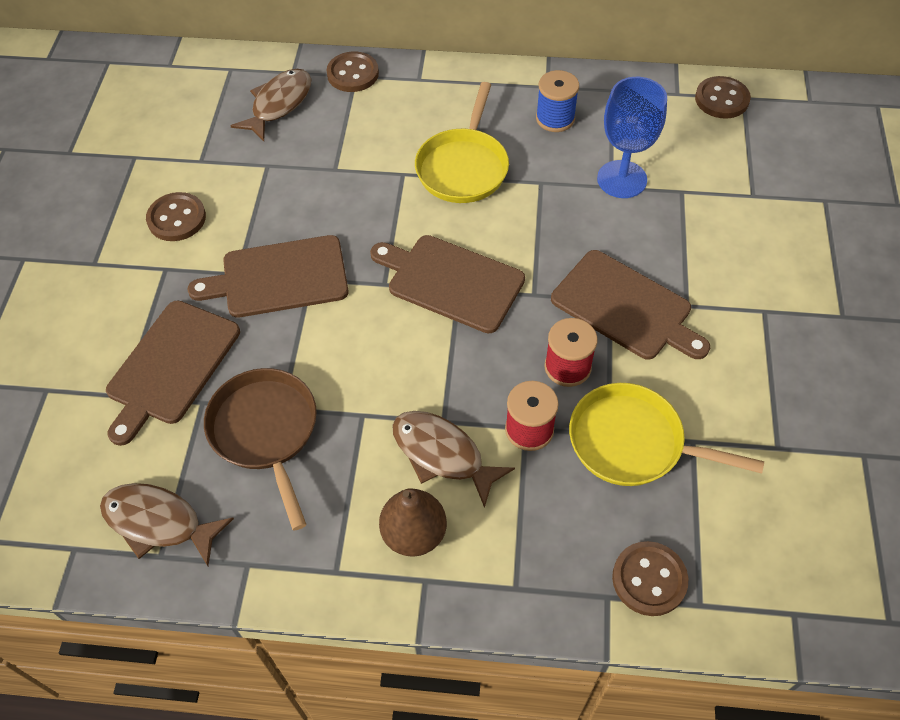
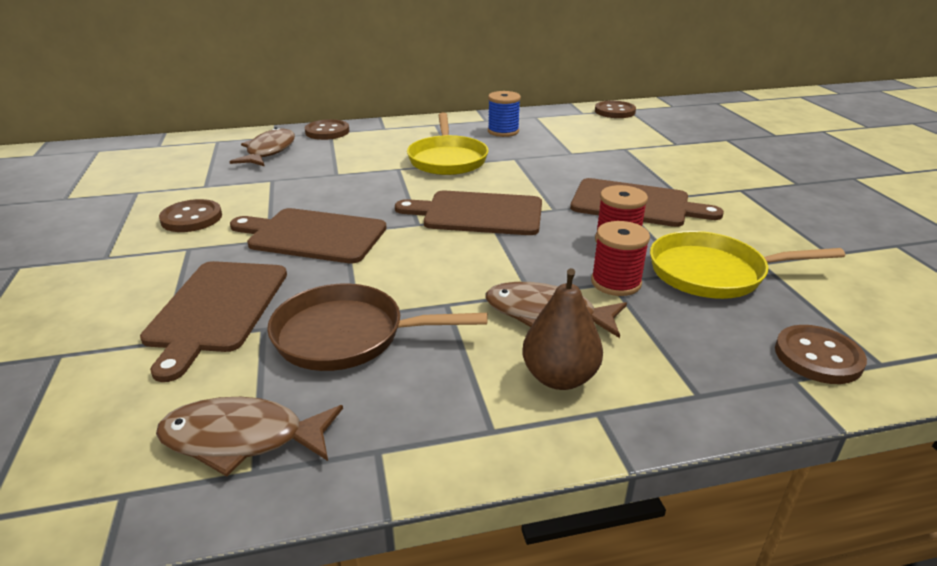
camera: 20 degrees left, 25 degrees down
brown cutting board [188,235,349,317] -> brown cutting board turned 45 degrees clockwise [230,208,387,263]
brown pan [204,368,317,531] -> brown pan turned 45 degrees counterclockwise [267,284,488,371]
blue goblet [597,77,667,198] -> none

